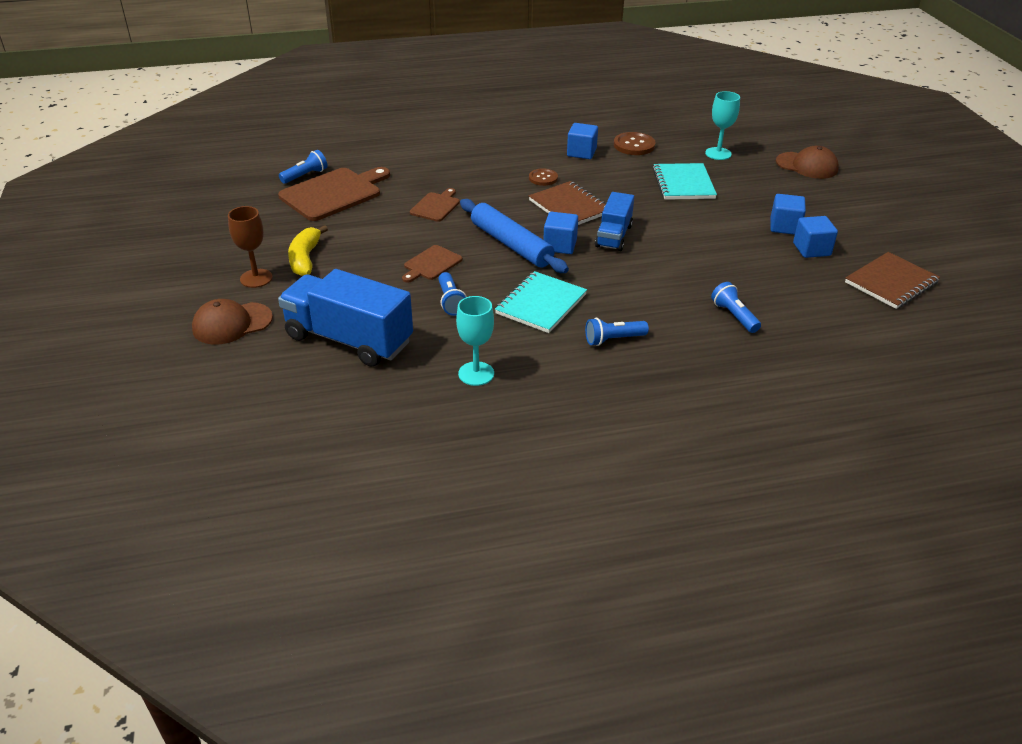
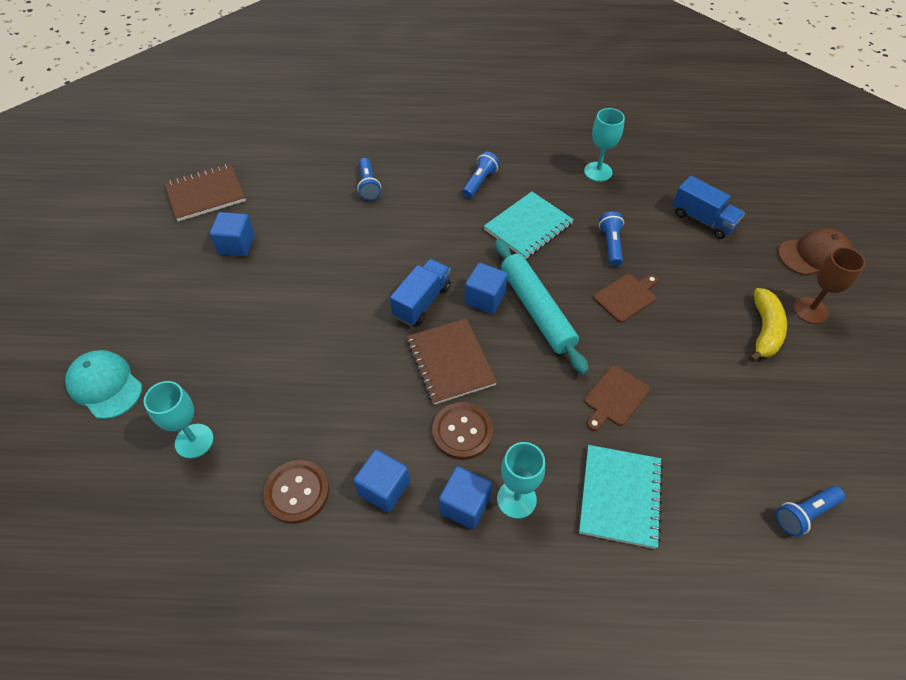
camera: 165 degrees left, 15 degrees up
brown cutting board [278,167,390,221] -> none
blue truck [278,269,413,367] -> blue truck [672,176,745,239], size x0.58
blue rolling pin [460,199,569,273] -> turquoise rolling pin [495,239,589,374]
brown button [529,169,558,186] -> brown button [432,402,493,460], size x1.51
blue flashlight [585,318,649,346] -> blue flashlight turned 60 degrees counterclockwise [462,152,500,198]
turquoise notebook [653,163,717,200] -> turquoise notebook moved to [579,445,663,549]
blue cube [770,194,806,235] -> blue cube moved to [439,466,492,530]
brown cap [776,146,839,179] -> turquoise cap [65,350,142,419]
none -> turquoise goblet [497,442,545,519]

